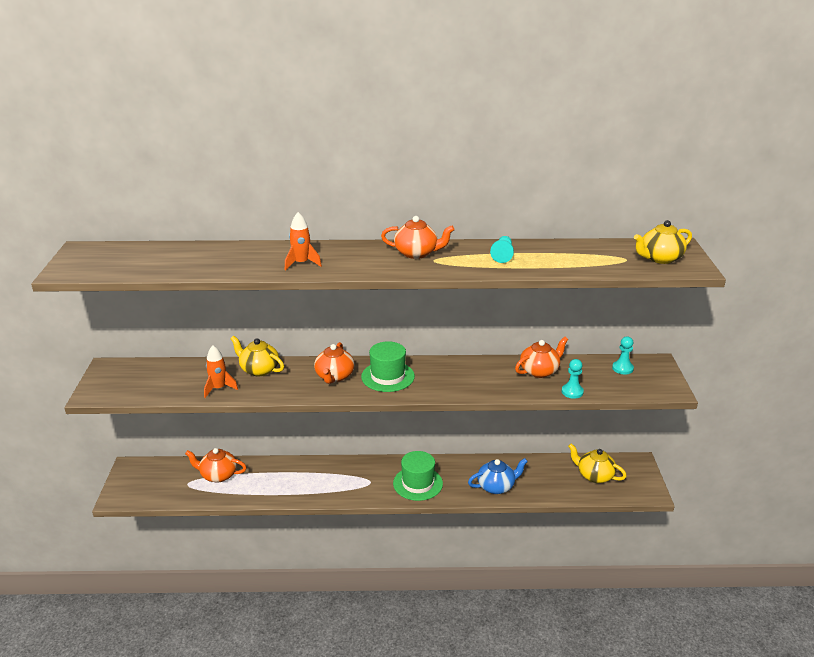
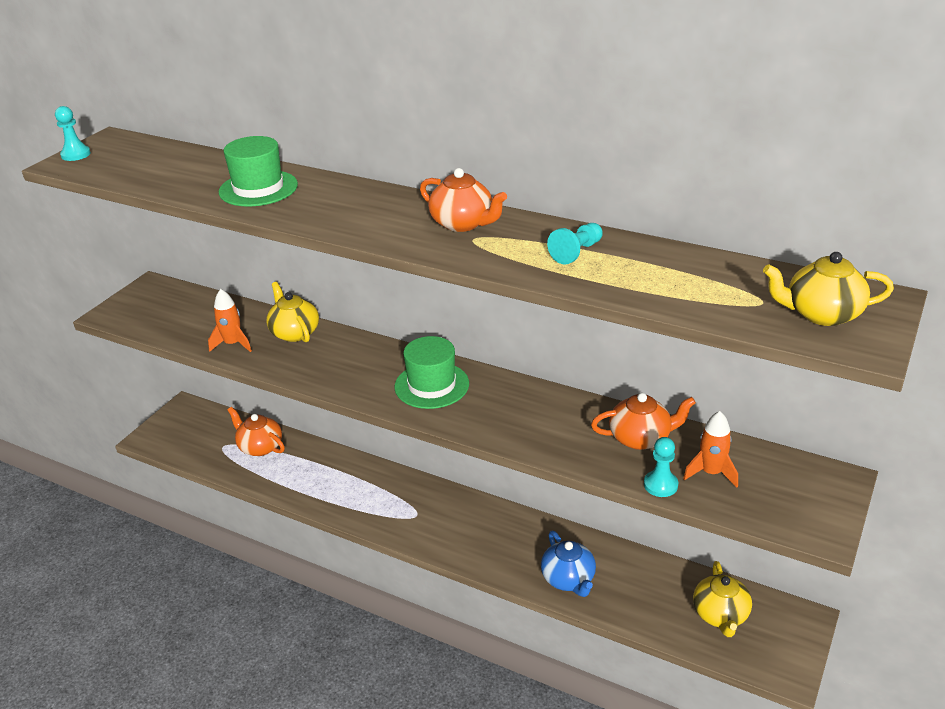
camera: 30 degrees right, 5 degrees up
orange rocket [285,212,322,271] -> orange rocket moved to [683,411,738,488]
orange teapot [314,342,355,384] -> none
green hat [393,451,443,501] -> green hat moved to [219,136,298,207]
blue teapot [468,458,528,494] -> blue teapot turned 60 degrees clockwise [541,531,596,597]
yellow teapot [568,443,627,483] -> yellow teapot turned 150 degrees counterclockwise [693,561,752,637]
turquoise pawn [612,336,634,374] -> turquoise pawn moved to [55,106,91,161]

